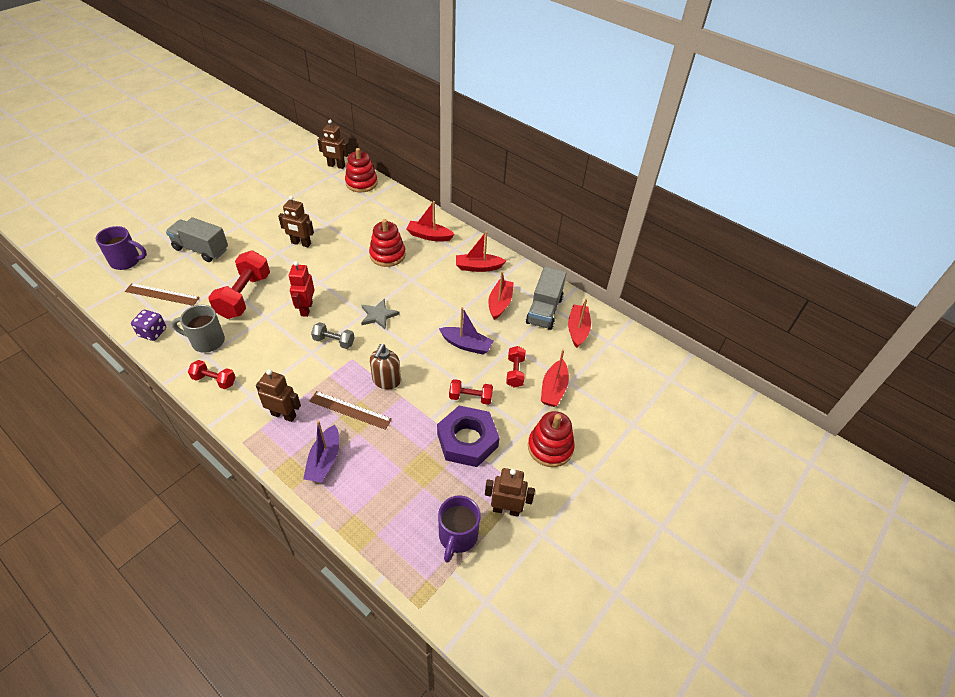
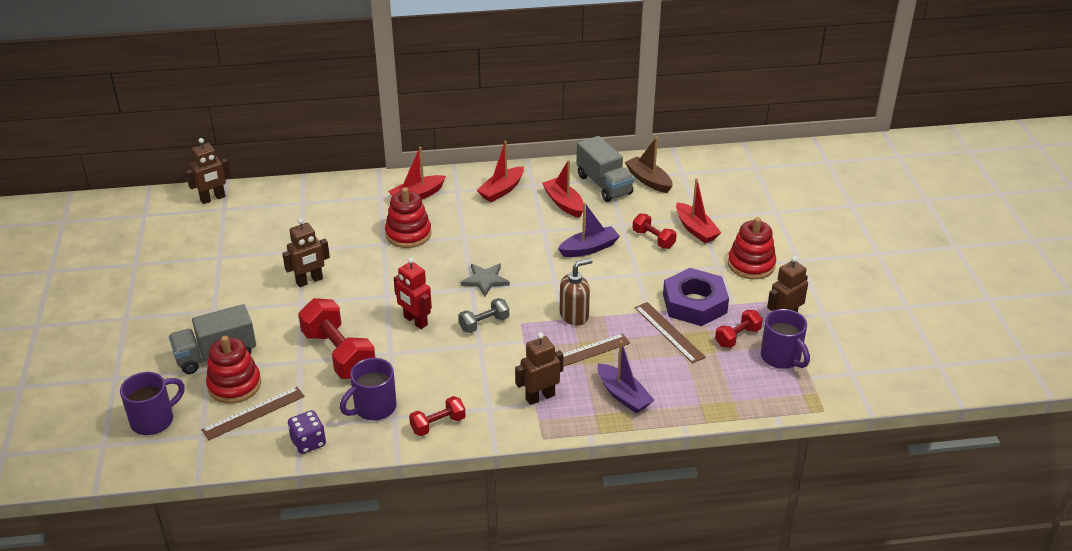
camera: 45 degrees left, 10 degrees down
grey mug [172,305,225,353] -> purple mug [340,358,397,420]
red stacking toy [345,148,378,193] -> red stacking toy moved to [206,336,261,404]
brown soap dispenser [370,344,401,389] -> brown soap dispenser turned 90 degrees counterclockwise [560,258,593,325]
red dumbbell [449,379,493,405] -> red dumbbell moved to [715,310,763,348]
red boat [568,299,591,348] -> brown boat [625,137,672,193]
none -> brown ruler [635,302,706,363]

